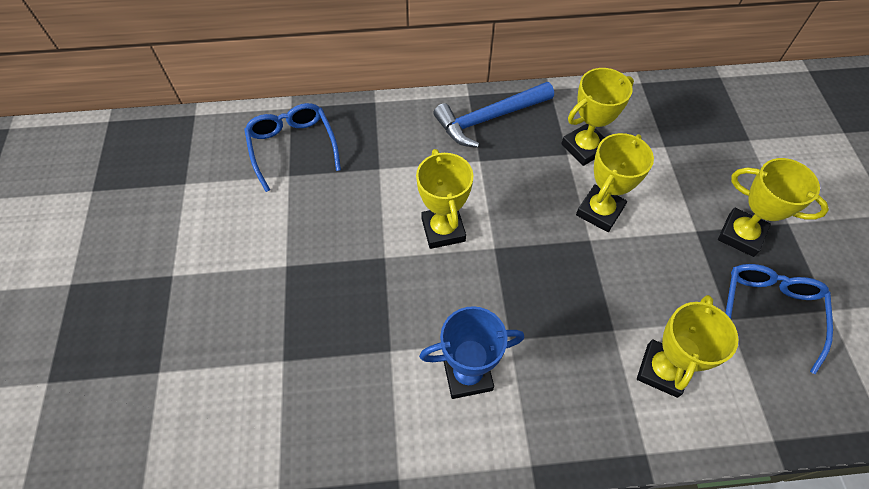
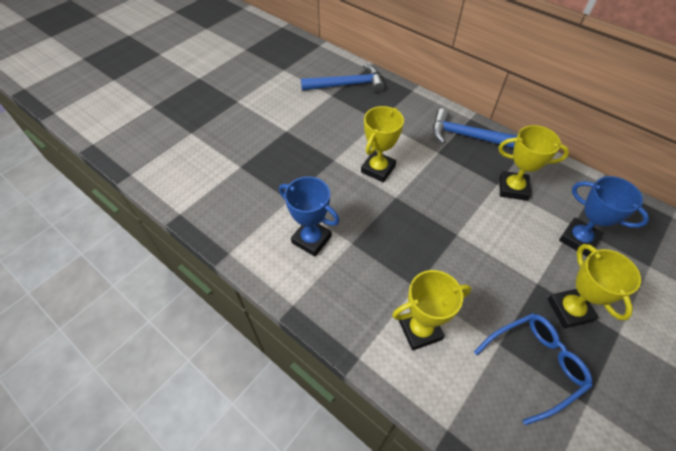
camera: 45 degrees right, 5 degrees down
blue glasses [244,103,341,192] -> blue hammer [301,64,385,93]
yellow trophy [576,133,654,232] -> none
none -> blue trophy [559,176,649,256]

